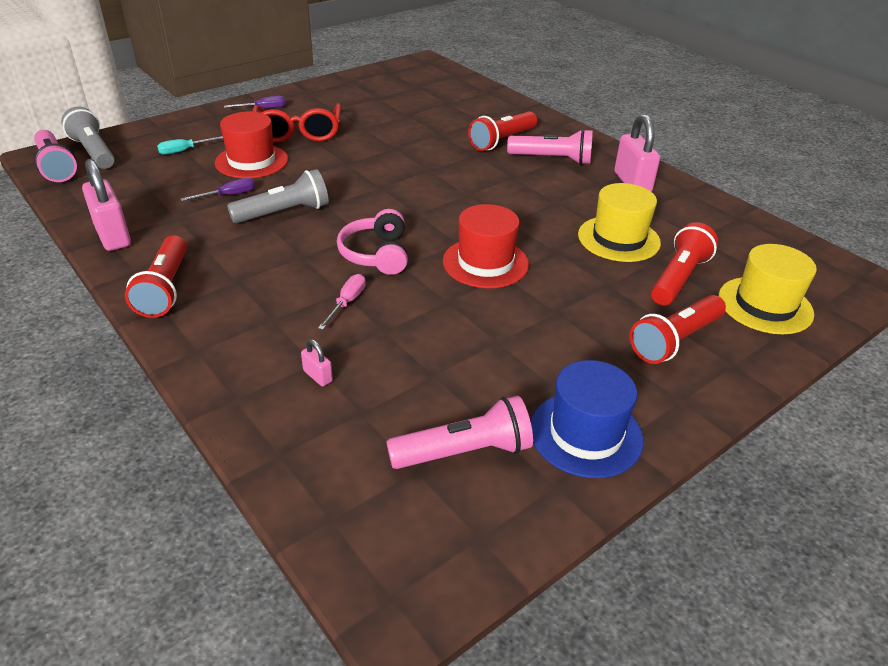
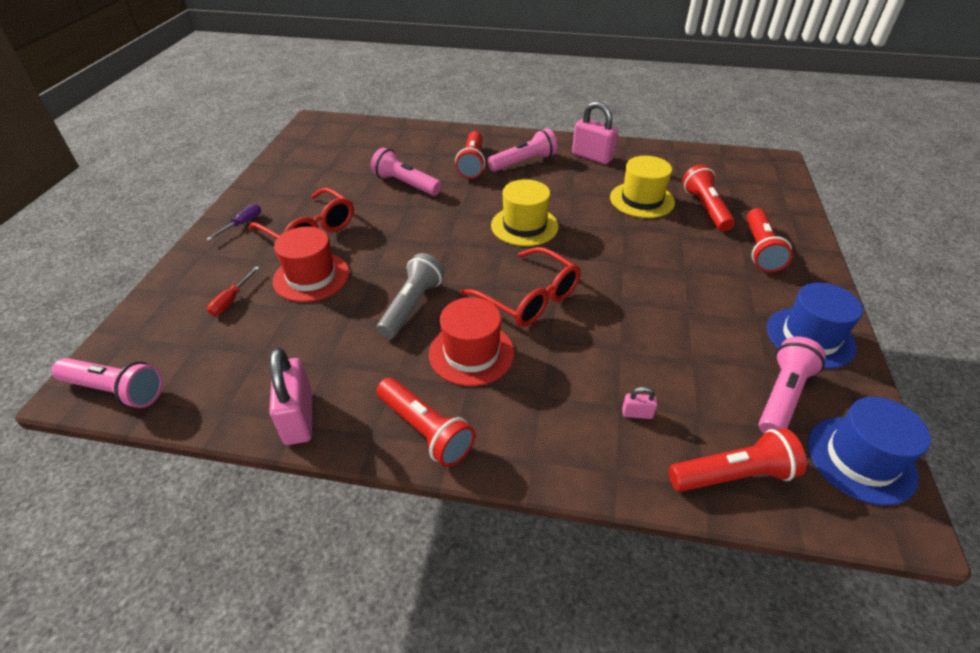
camera: 40 degrees left, 5 degrees up
grey flashlight [61,107,115,169] -> none
pink padlock [82,159,131,251] -> pink padlock turned 60 degrees clockwise [269,348,312,445]
turquoise screwdriver [157,136,223,155] -> red screwdriver [207,266,260,316]
purple screwdriver [181,178,255,201] -> none
pink screwdriver [318,274,366,330] -> none
pink headphones [337,209,408,275] -> red glasses [460,247,581,327]
red hat [443,204,529,288] -> red hat moved to [429,297,514,386]
yellow hat [719,244,817,334] -> yellow hat moved to [491,179,559,246]
none -> pink flashlight [371,148,442,196]
none -> red flashlight [669,428,807,492]
none -> blue hat [808,397,931,505]

